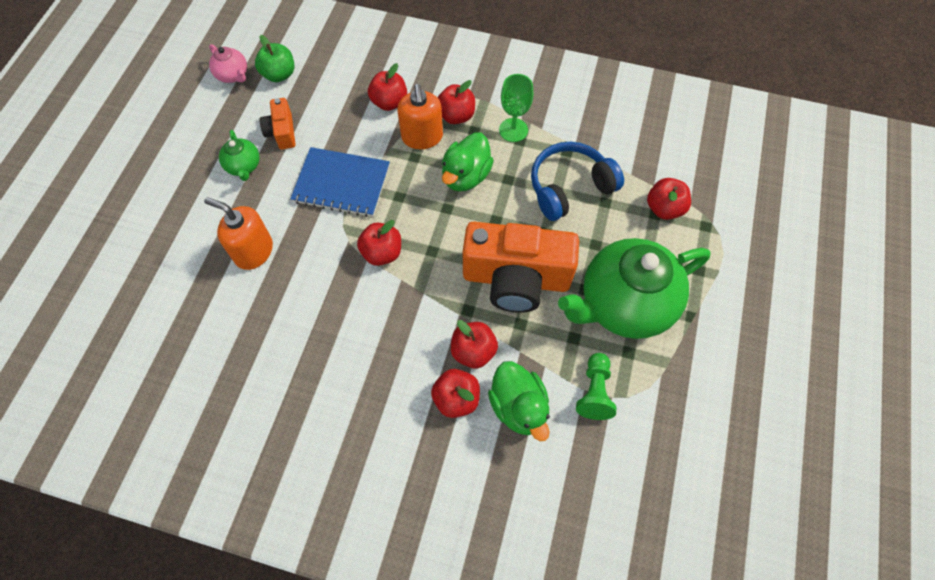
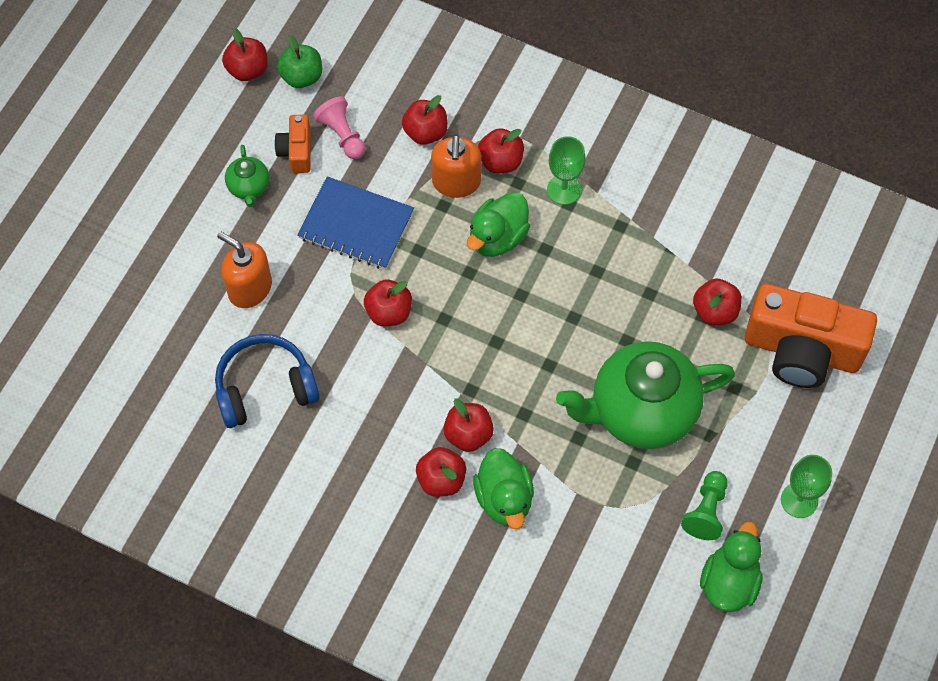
camera: 10 degrees right, 0 degrees up
pink teapot [209,44,247,83] -> red apple [222,28,268,81]
orange camera [463,222,579,313] -> orange camera moved to [745,284,877,388]
blue headphones [531,142,624,221] -> blue headphones moved to [215,334,320,428]
green pawn [576,353,616,420] -> green pawn moved to [681,471,728,540]
none -> pink pawn [313,96,365,159]
none -> green duck [700,522,763,612]
none -> green goblet [781,455,832,518]

